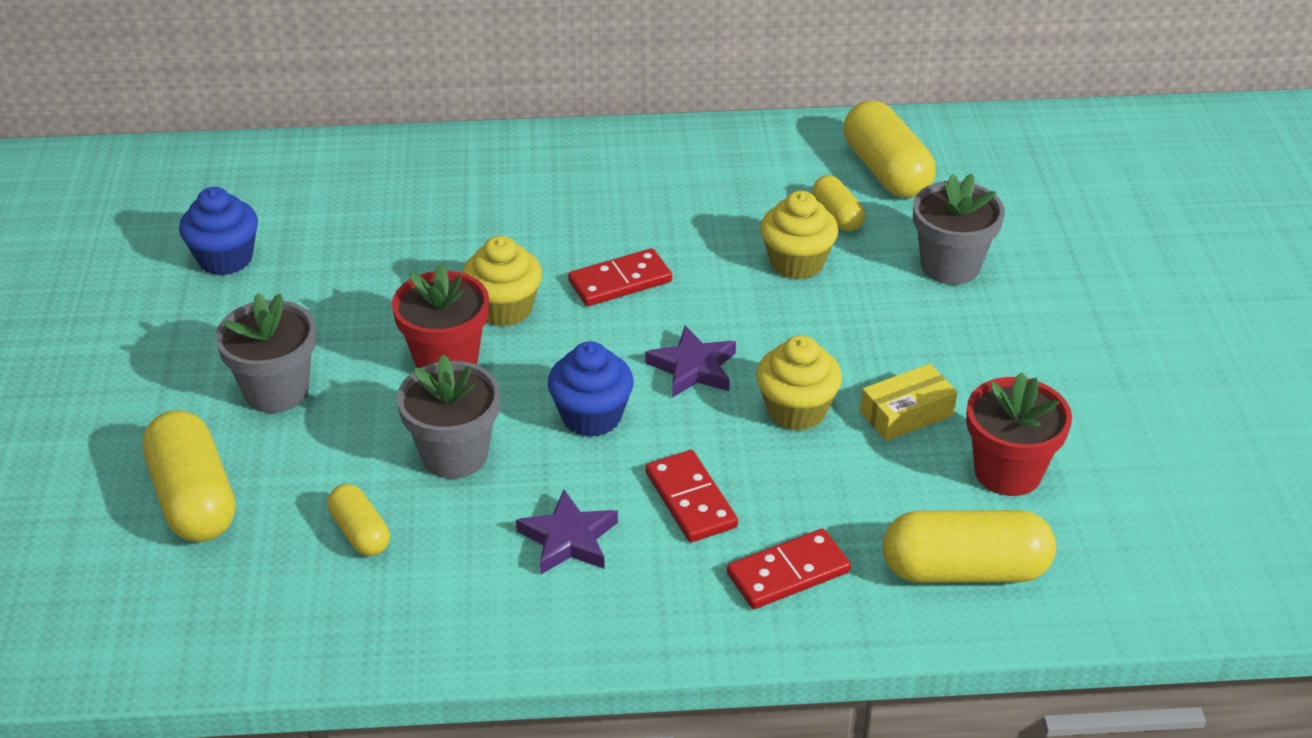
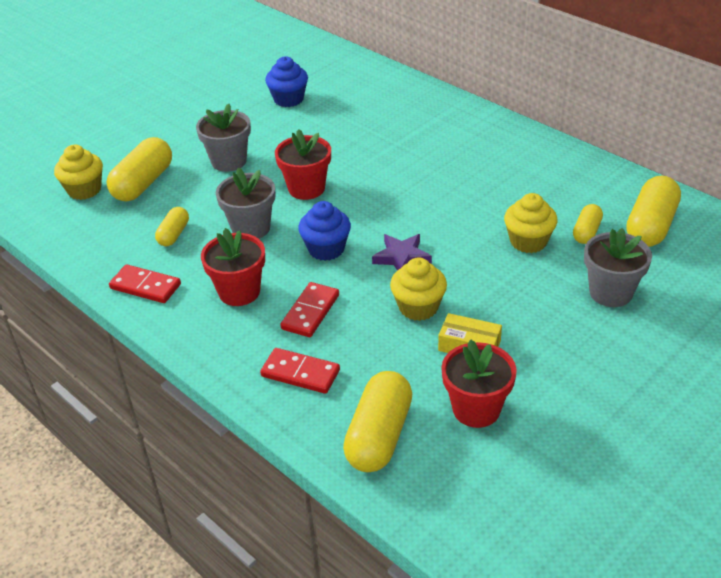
camera: 50 degrees right, 0 degrees up
yellow cupcake [462,236,542,327] -> yellow cupcake moved to [54,145,103,200]
purple star [516,490,618,574] -> red flower pot [201,228,265,306]
red domino [568,248,672,306] -> red domino moved to [109,264,181,303]
yellow capsule [883,510,1056,583] -> yellow capsule turned 60 degrees clockwise [343,371,412,472]

